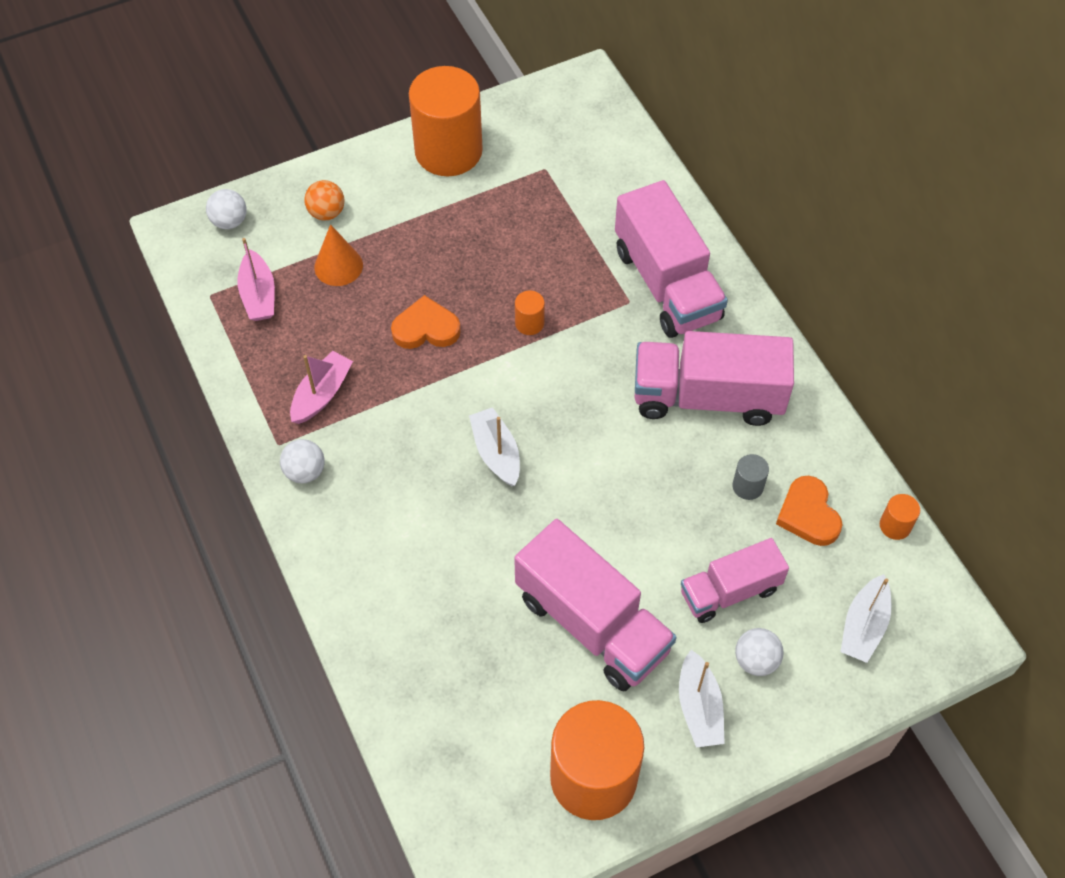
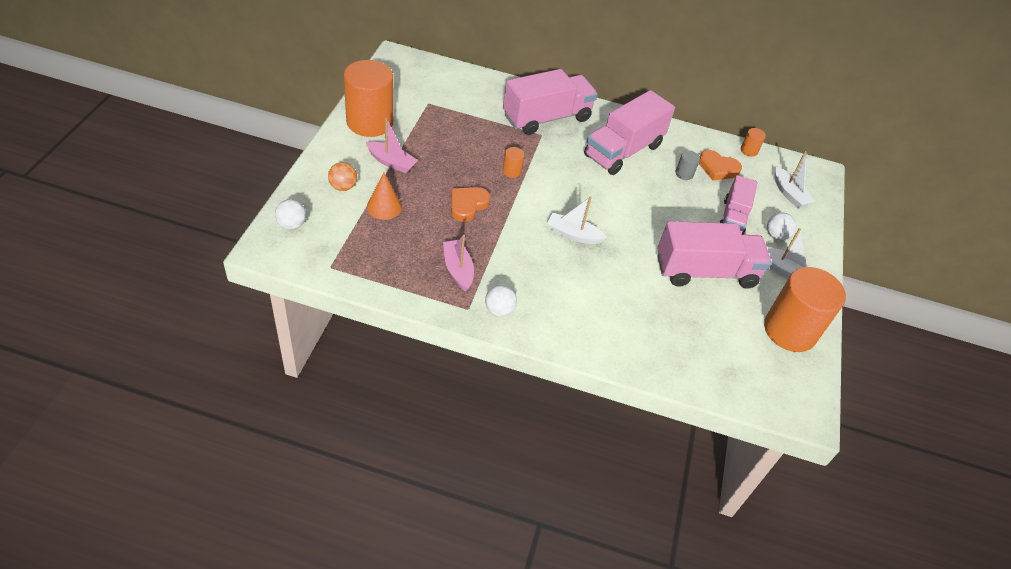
camera: 55 degrees left, 10 degrees down
pink boat [237,238,275,321] -> pink boat moved to [366,118,418,173]
pink truck [615,180,728,338] -> pink truck turned 45 degrees counterclockwise [503,69,598,135]

